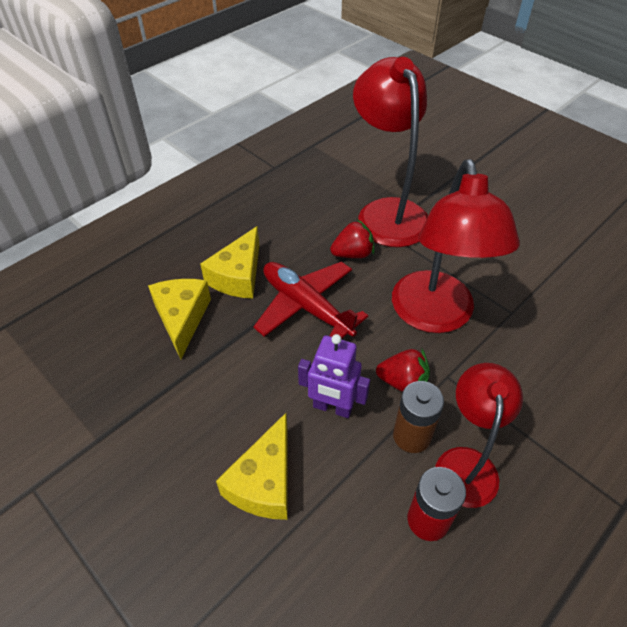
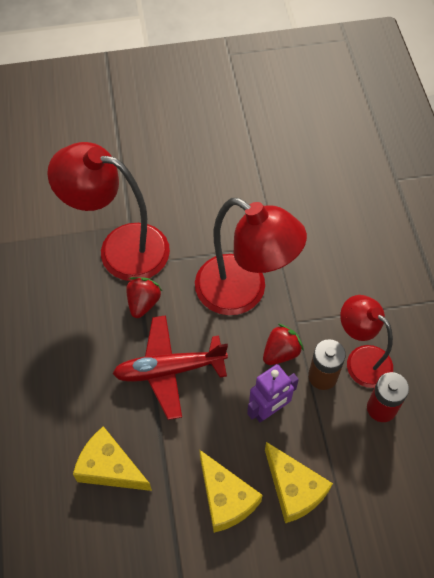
camera: 55 degrees left, 10 degrees up
yellow cheese [200,226,259,299] -> yellow cheese moved to [199,449,263,533]

